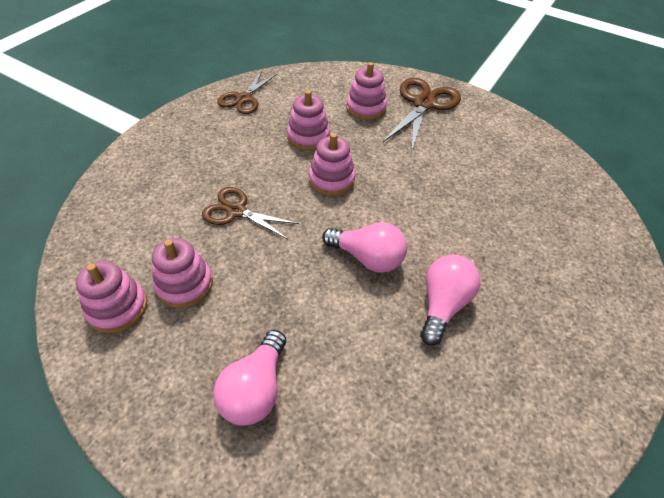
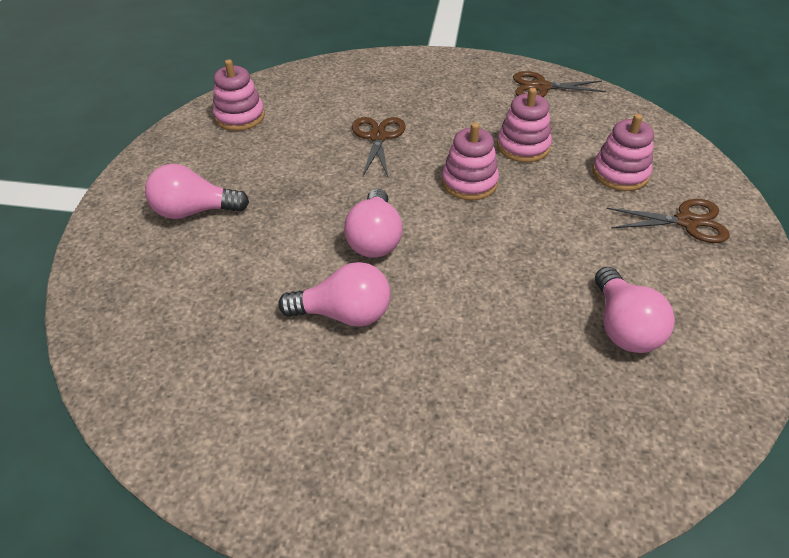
camera: 70 degrees right, 5 degrees down
pink stacking toy [152,238,213,308] -> none
brown scissors [383,78,461,153] -> brown scissors [607,199,730,243], size x0.66
none -> pink light bulb [595,267,675,353]

